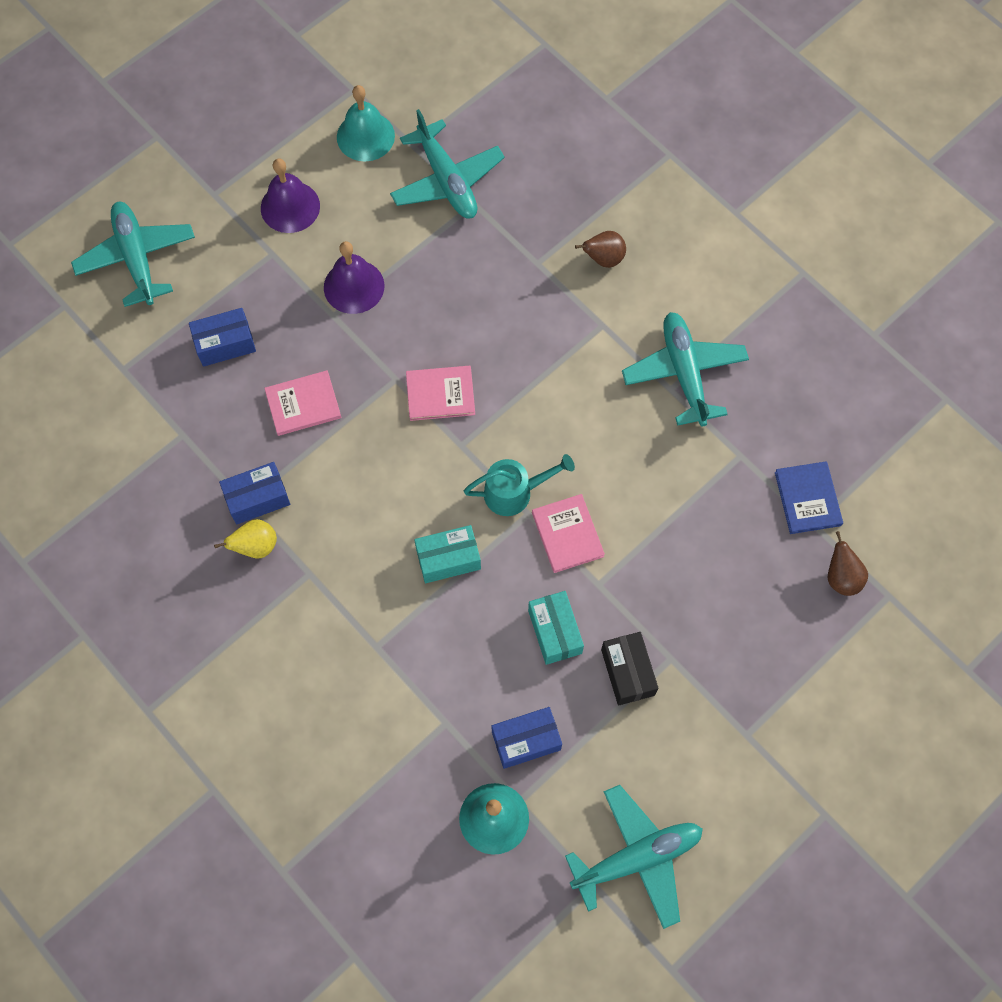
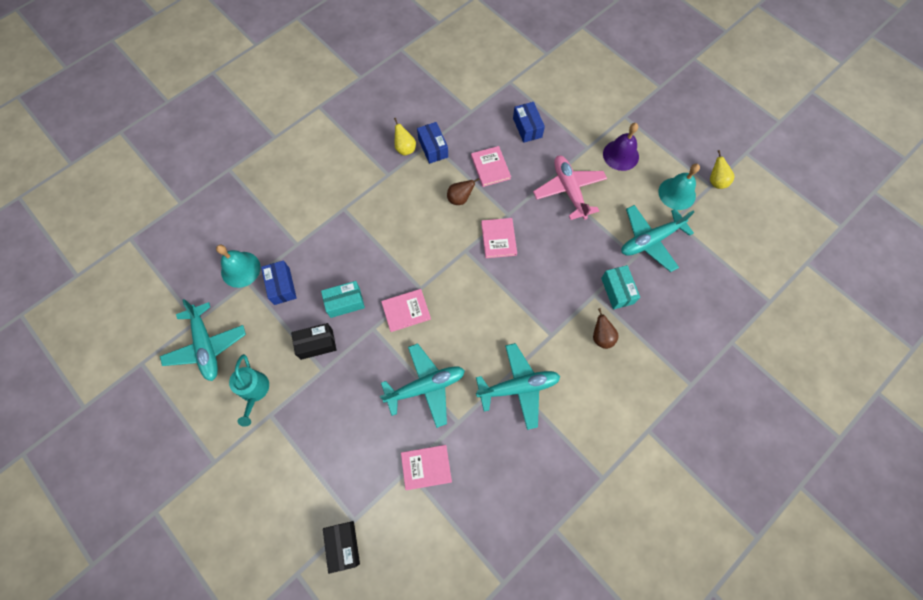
camera: 90 degrees right, 0 degrees up
turquoise plane [71,202,195,307] -> turquoise plane moved to [380,343,465,428]
purple bell [324,241,385,314] -> pink plane [533,155,607,220]
turquoise box [414,525,481,583] -> turquoise box moved to [601,265,640,309]
turquoise watering can [464,454,575,516] -> turquoise watering can moved to [229,354,269,427]
blue book [775,461,843,534] -> pink book [401,445,452,490]
brown pear [827,531,868,596] -> brown pear moved to [447,178,480,205]
none -> black box [323,521,360,574]
none -> yellow pear [710,150,734,189]

